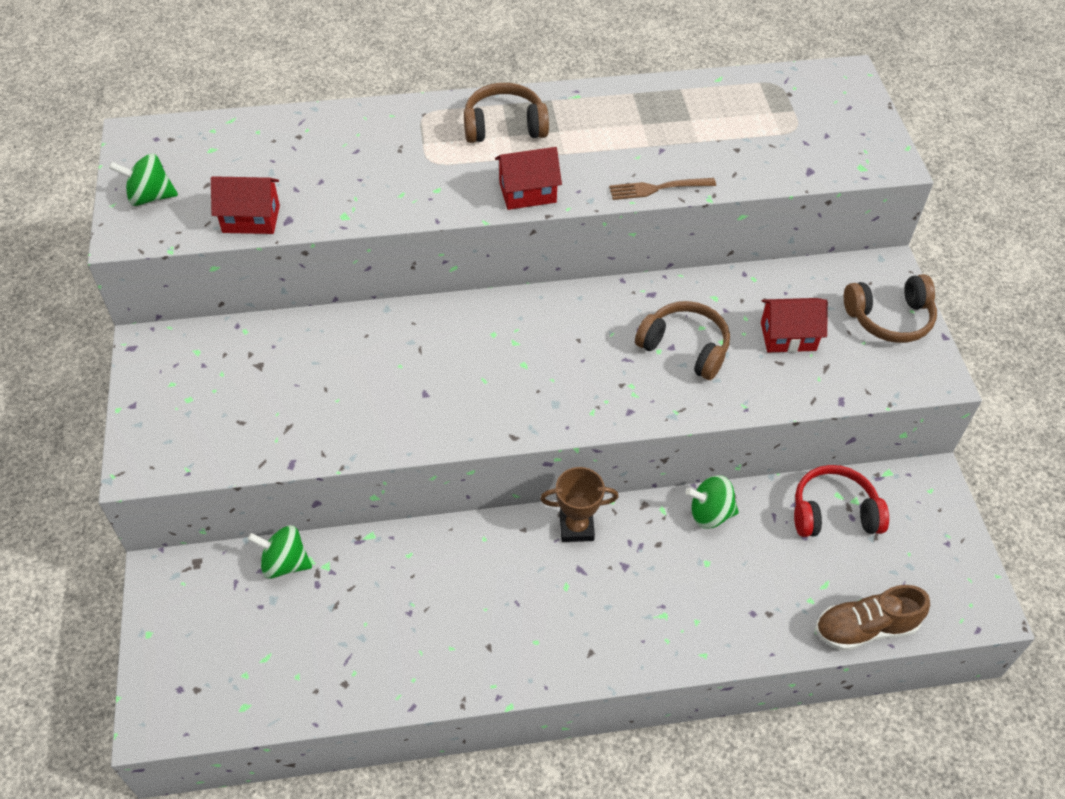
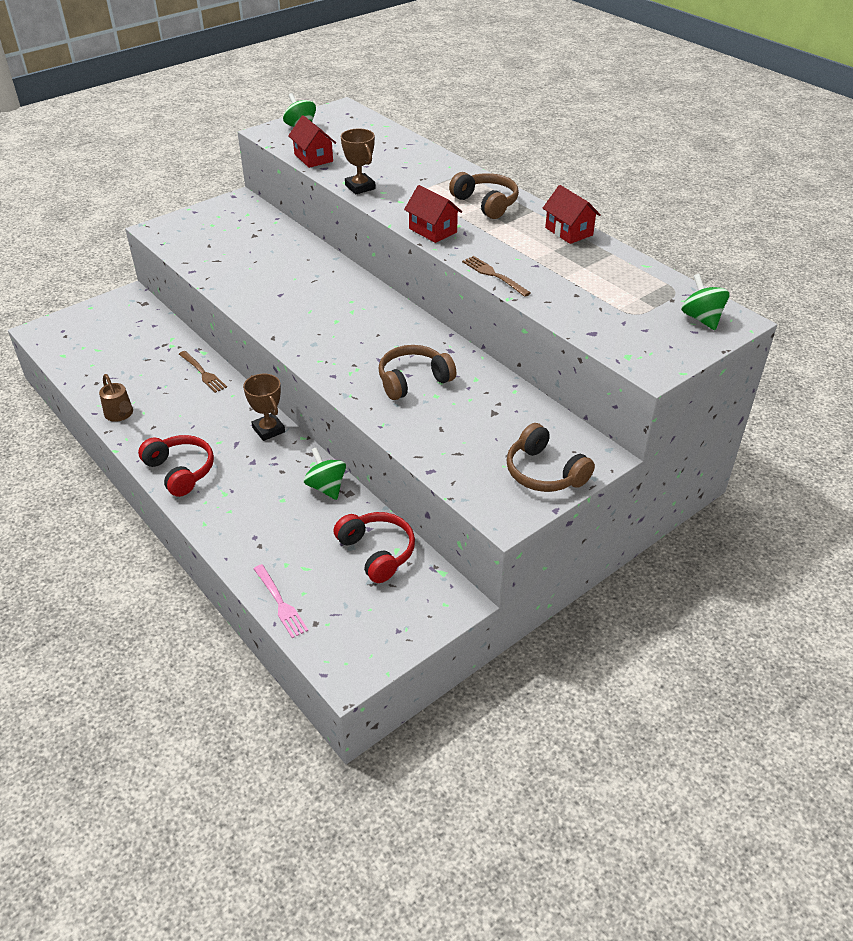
camera: 60 degrees right, 10 degrees down
green spinning top [248,525,312,579] -> green spinning top moved to [681,274,730,330]
brown headphones [635,301,730,380] -> brown headphones turned 120 degrees counterclockwise [379,345,456,400]
red house [761,298,828,353] -> red house moved to [543,185,601,244]
brown shoe [815,585,930,651] -> pink fork [254,564,308,638]
none -> brown watering can [99,374,133,422]
none -> red headphones [138,435,214,497]
none -> brown fork [179,351,227,393]
none -> brown trophy [341,129,376,194]

